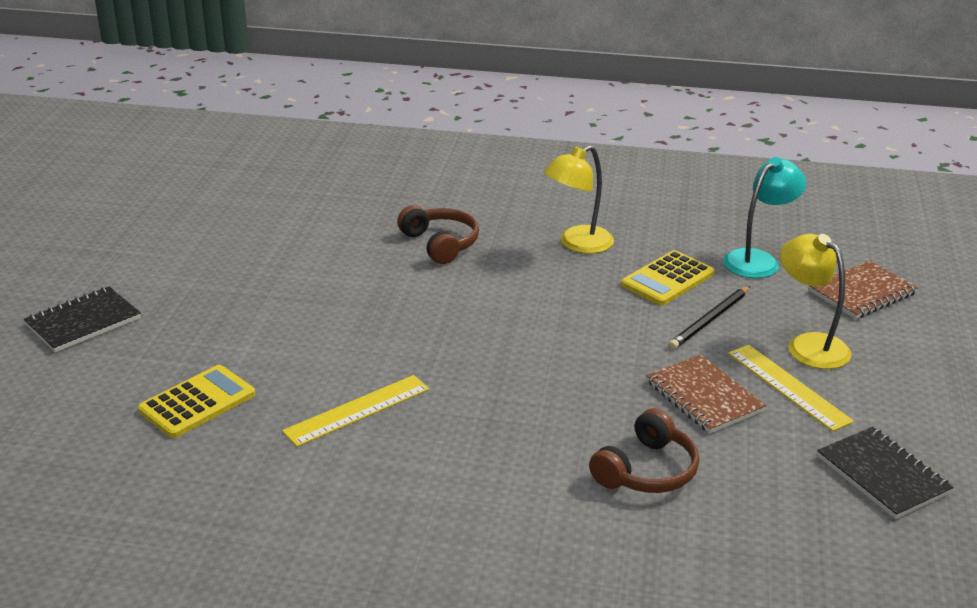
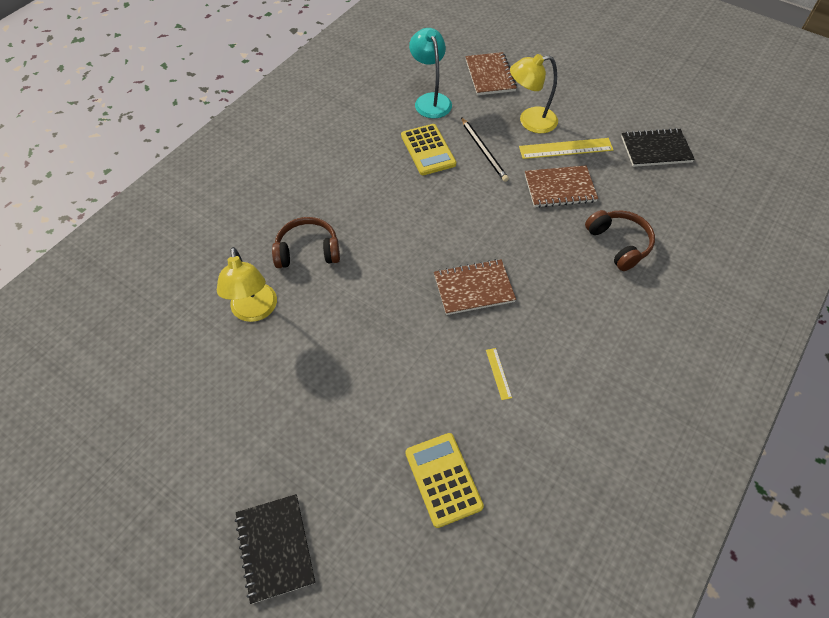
camera: 65 degrees left, 25 degrees up
yellow ruler [282,375,429,447] -> yellow ruler [486,348,512,400], size x0.49
yellow lamp [544,145,614,254] -> yellow lamp moved to [217,247,277,322]
none -> brown notebook [434,259,516,315]

